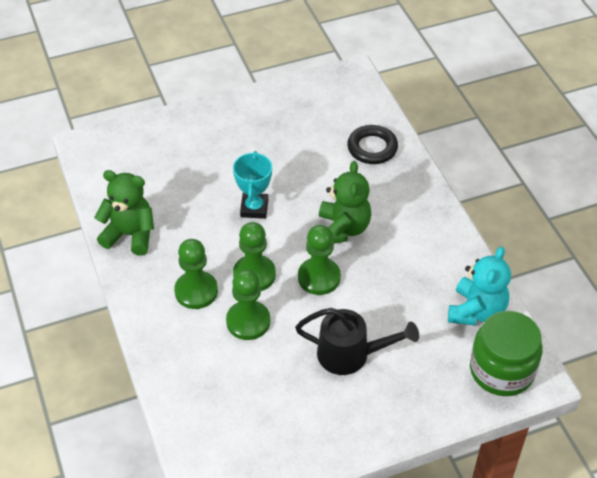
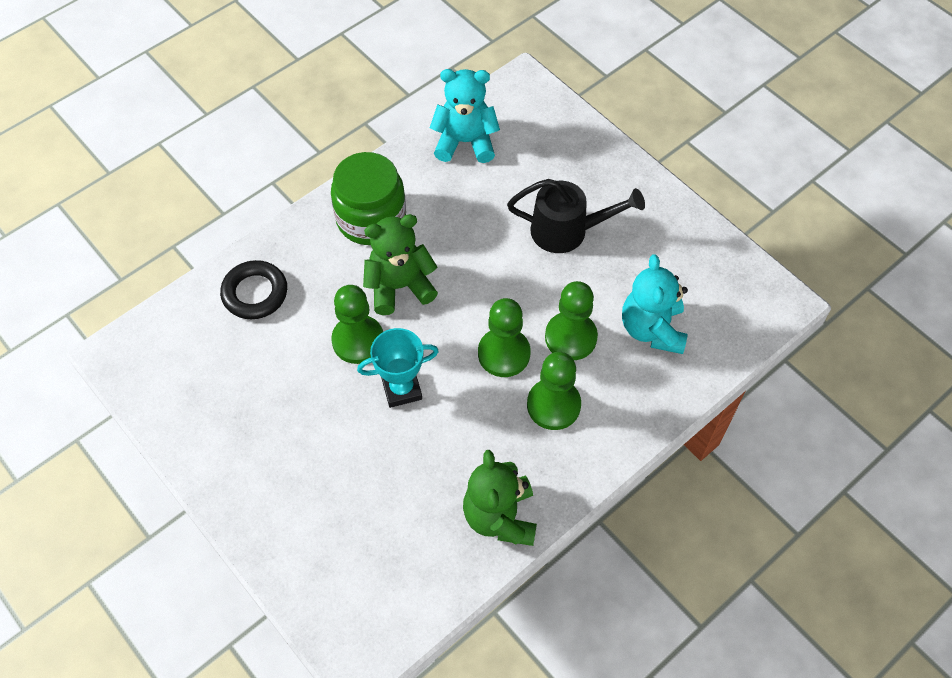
camera: 110 degrees left, 10 degrees up
black watering can [295,308,419,375] -> black watering can turned 105 degrees clockwise [507,179,645,253]
green pawn [298,225,341,295] -> green pawn moved to [331,285,383,364]
green jar [470,311,542,396] -> green jar moved to [331,152,406,245]
none -> turquoise teddy bear [622,254,688,354]

